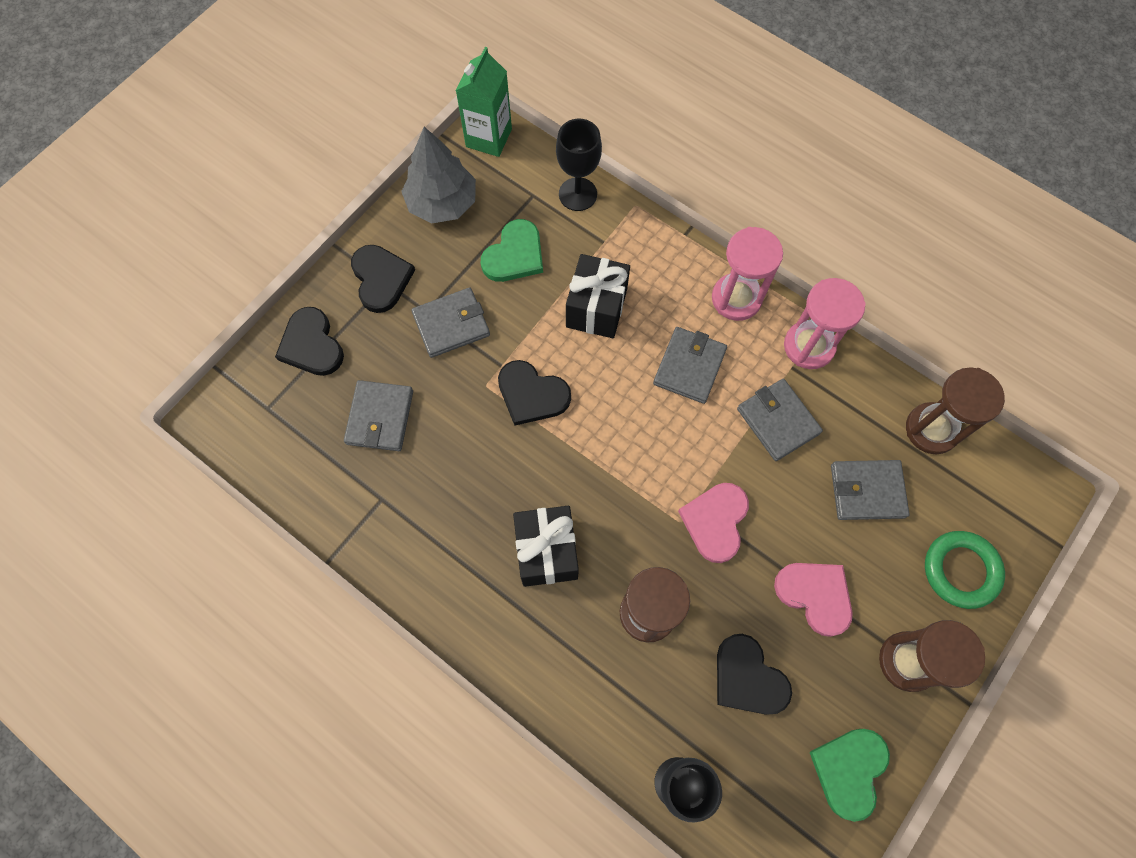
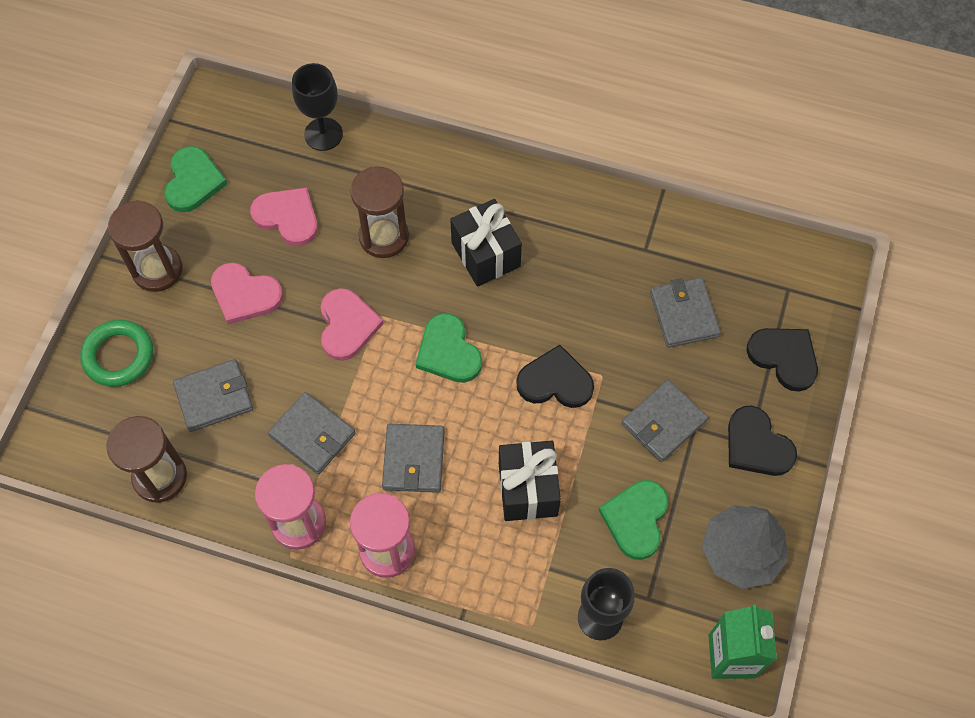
camera: 160 degrees right, 5 degrees down
black heart [717,634,792,715] -> pink heart [250,187,318,246]
none -> green heart [416,313,482,383]

